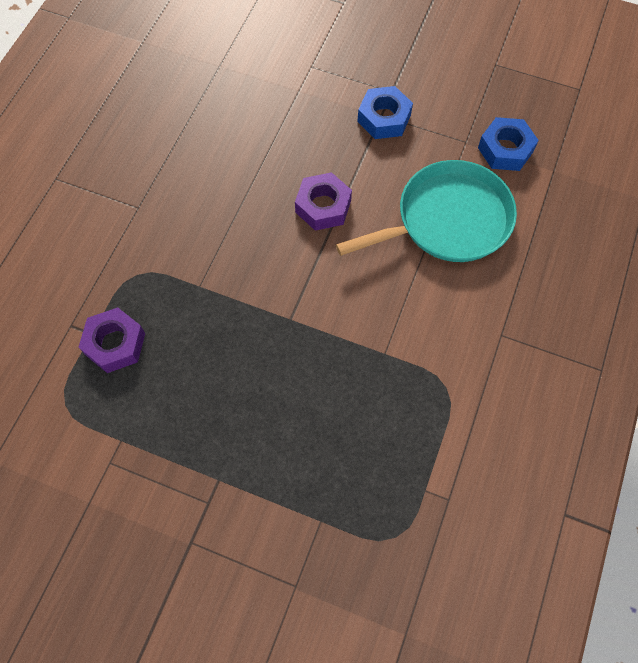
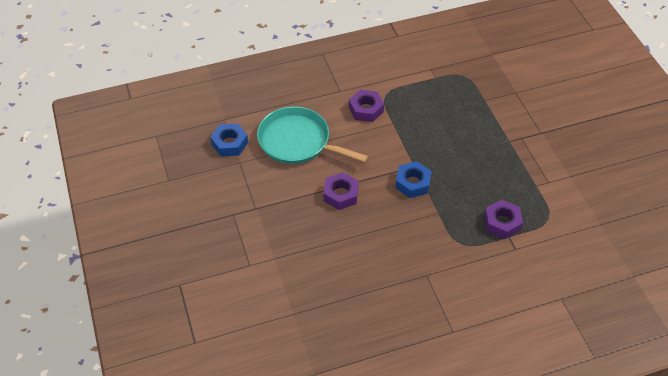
camera: 130 degrees left, 15 degrees down
blue nut [357,86,413,139] -> blue nut moved to [395,161,432,198]
none -> purple nut [349,90,384,122]

